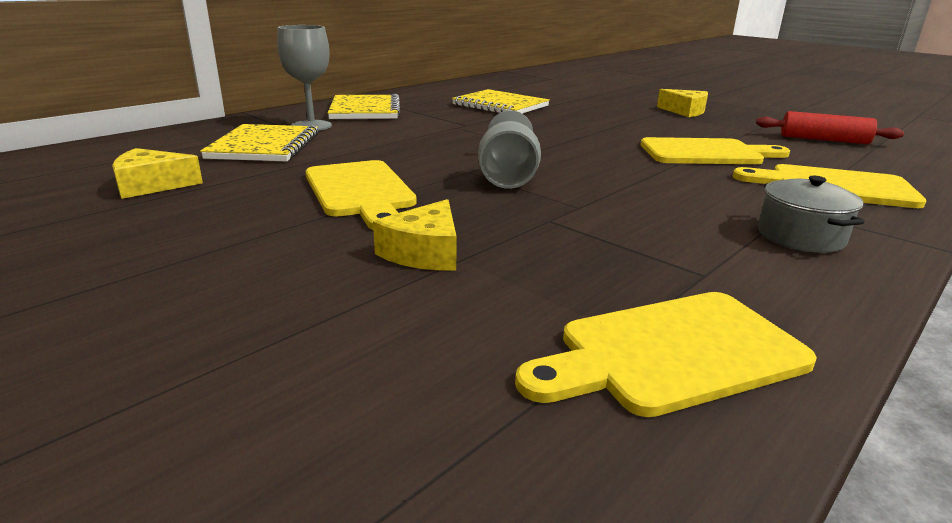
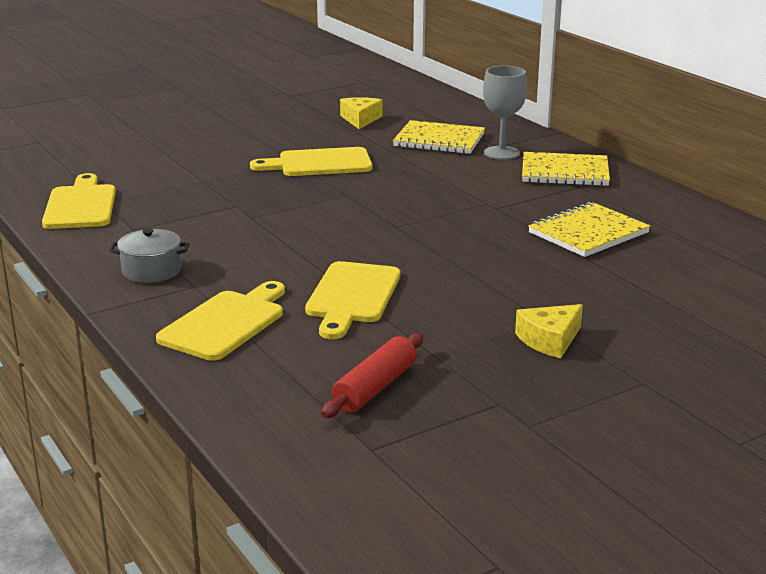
camera: 105 degrees right, 0 degrees up
yellow cheese [373,199,457,271] -> none
grey goblet [478,110,541,189] -> none

